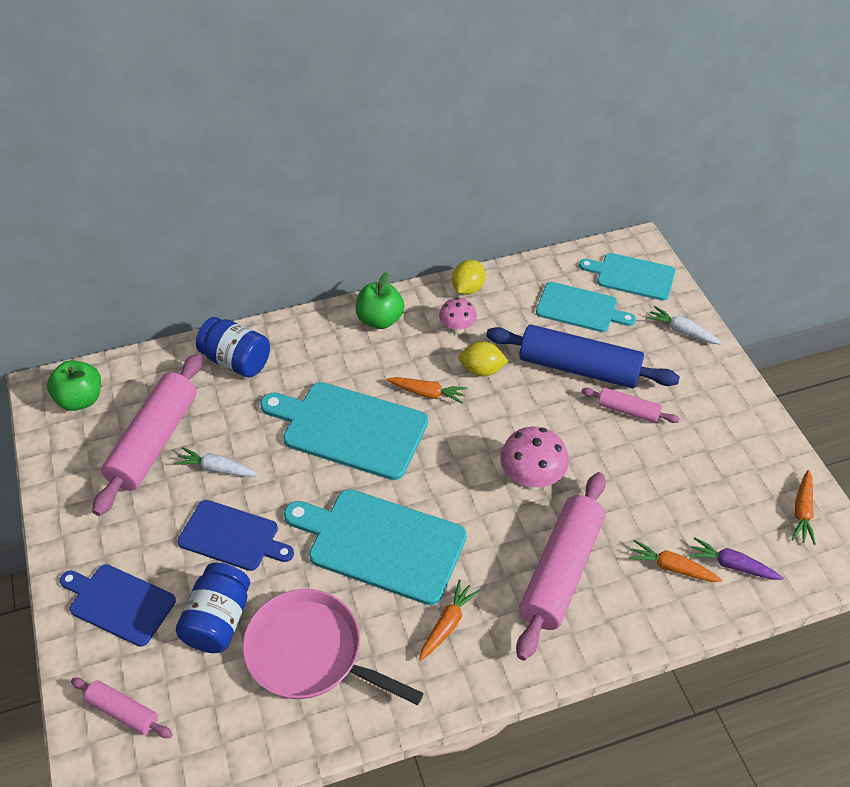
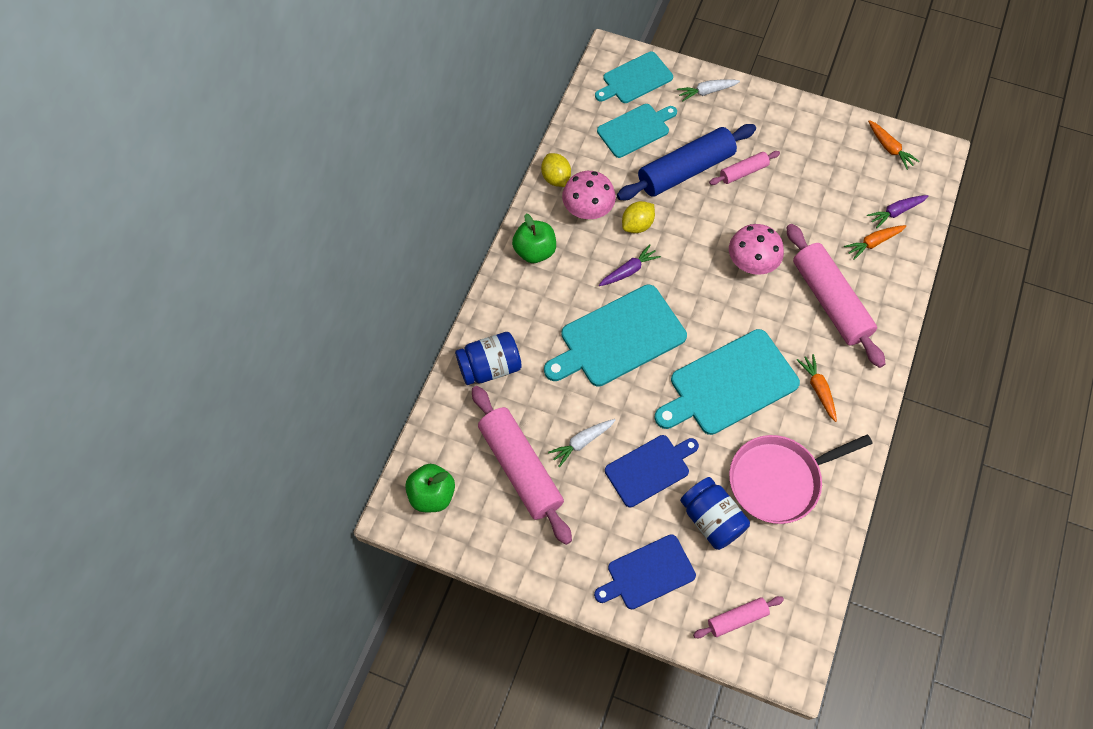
camera: 50 degrees left, 15 degrees up
orange carrot [387,377,467,404] -> purple carrot [599,245,661,286]
pink mushroom [439,298,477,335] -> pink mushroom [562,171,616,221], size x1.58

